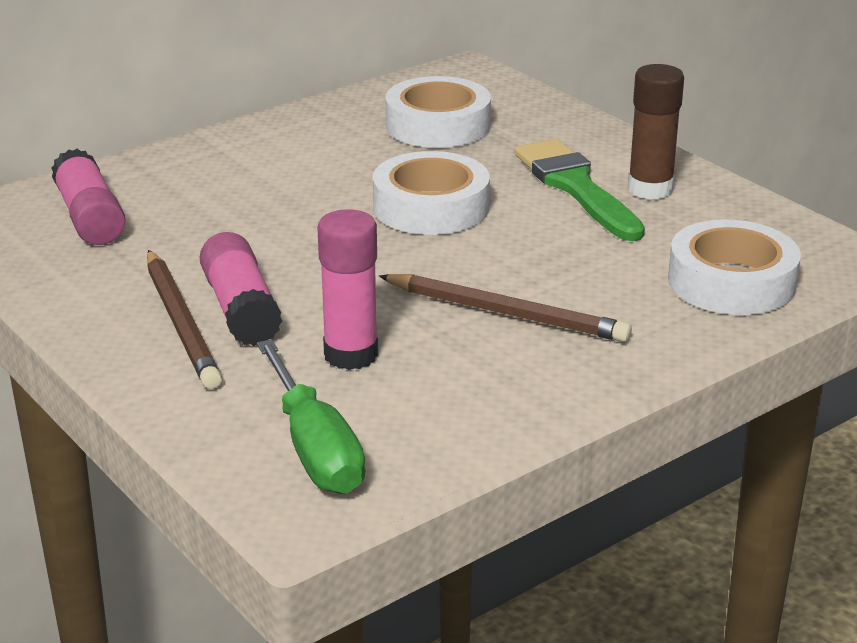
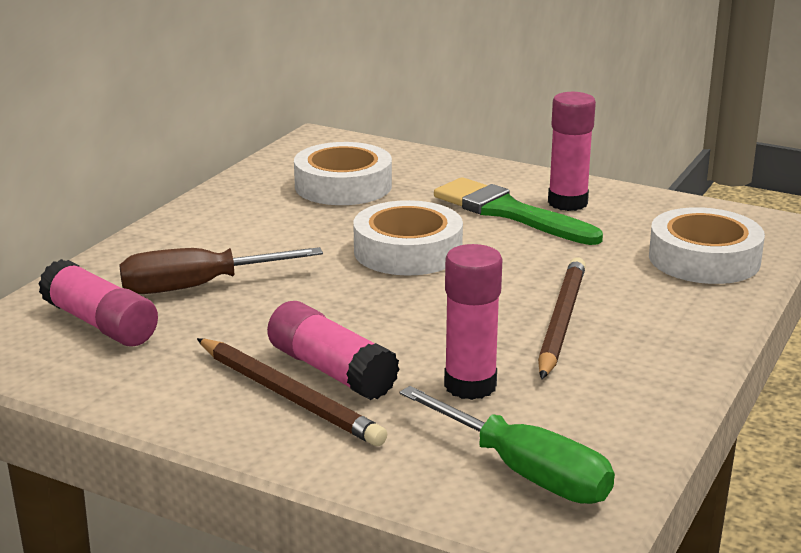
camera: 25 degrees left, 5 degrees down
brown pencil [379,274,632,342] -> brown pencil turned 75 degrees counterclockwise [538,257,586,379]
brown glue stick [628,64,684,200] -> pink glue stick [548,92,596,211]
none -> brown screwdriver [119,247,323,294]

